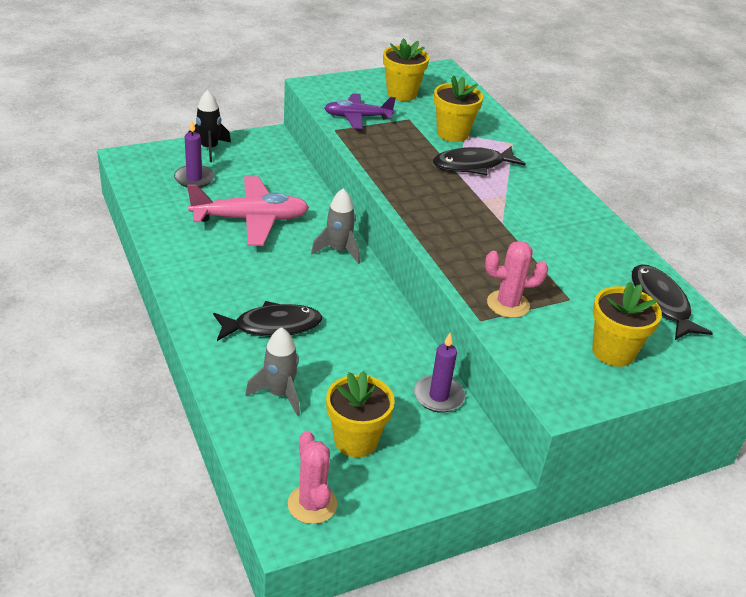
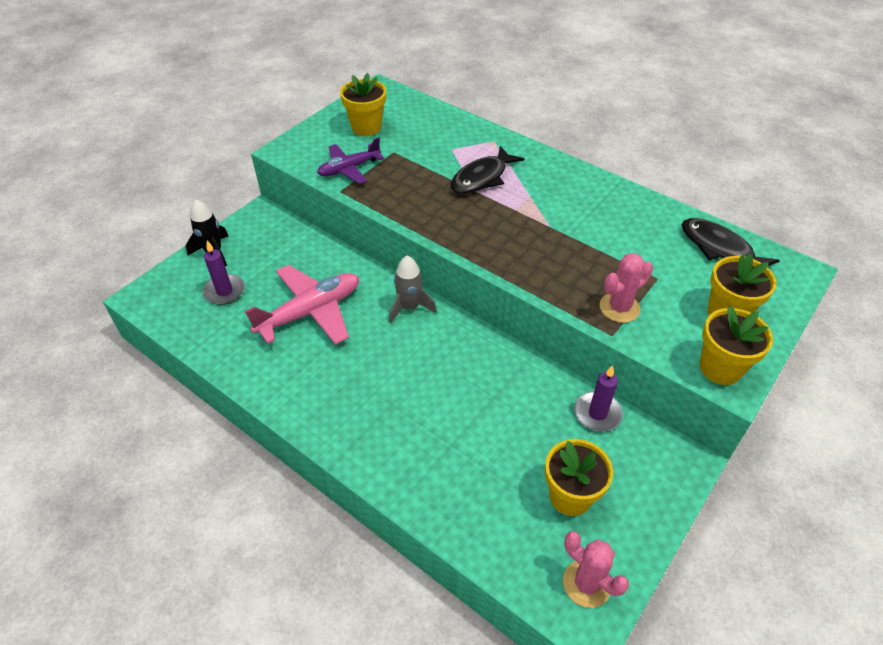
camera: 25 degrees left, 10 degrees up
black fish [213,301,323,341] -> none
grey rocket [246,327,300,416] -> none
yellow flower pot [434,75,483,142] -> yellow flower pot moved to [700,306,773,385]

